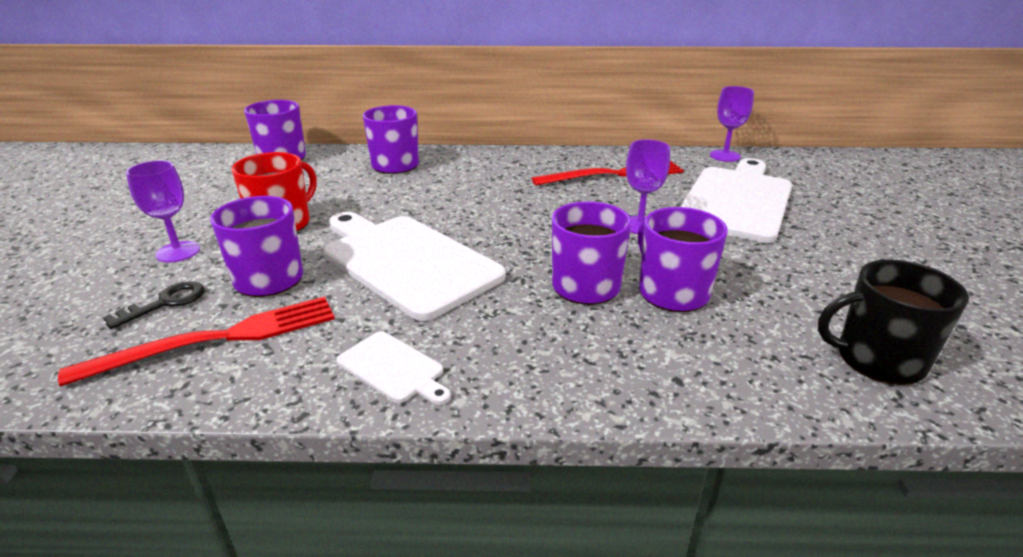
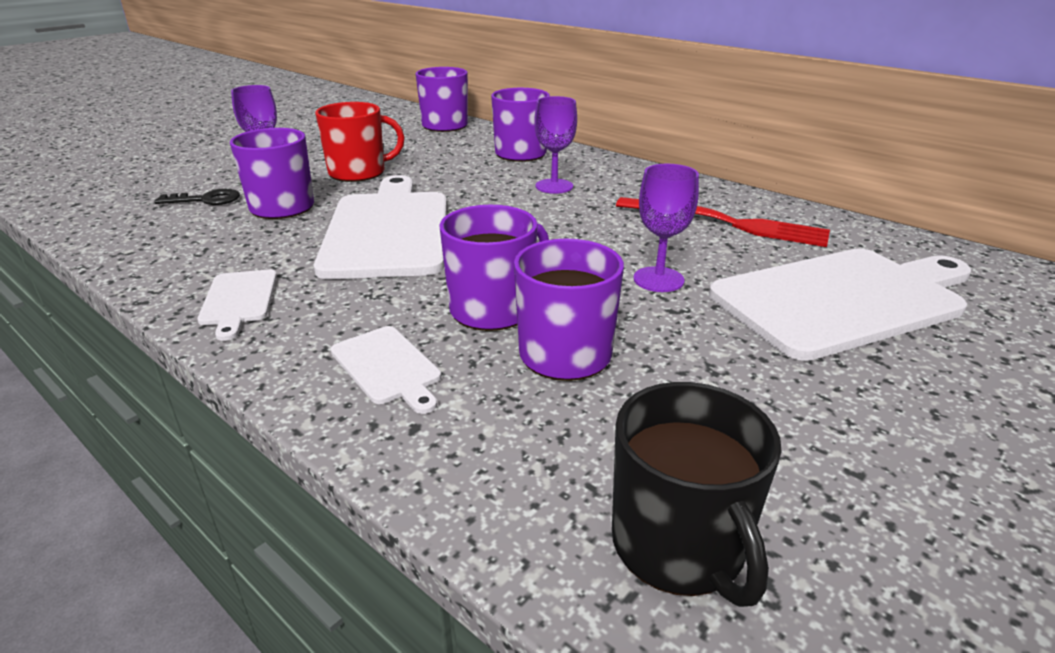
camera: 40 degrees right, 0 degrees up
red fork [58,297,335,386] -> none
purple goblet [710,86,754,162] -> purple goblet moved to [534,96,577,194]
black mug [818,260,969,385] -> black mug turned 150 degrees counterclockwise [612,382,782,607]
none -> white cutting board [331,326,441,414]

